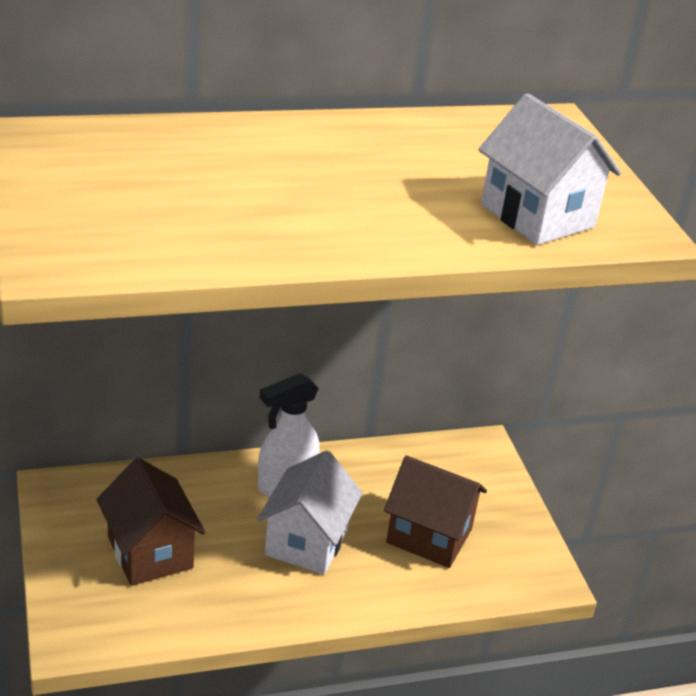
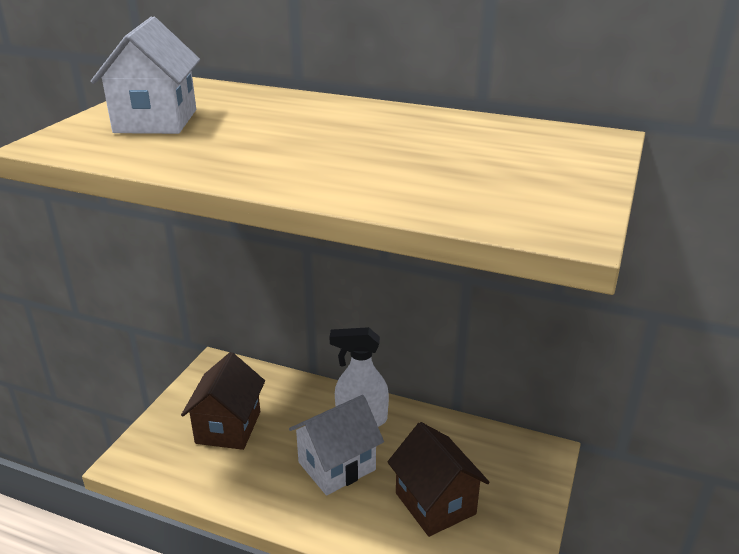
camera: 40 degrees right, 5 degrees down
white house [478,93,621,245] -> white house moved to [91,17,200,134]

